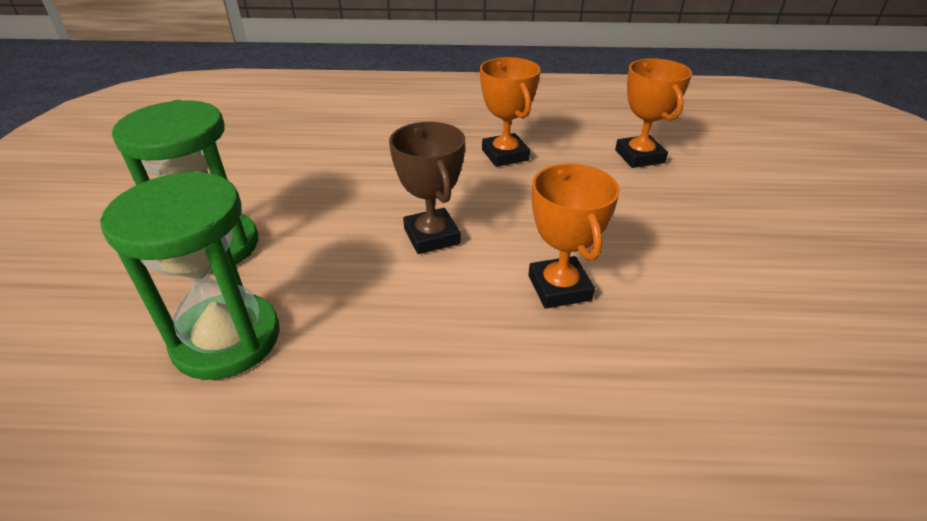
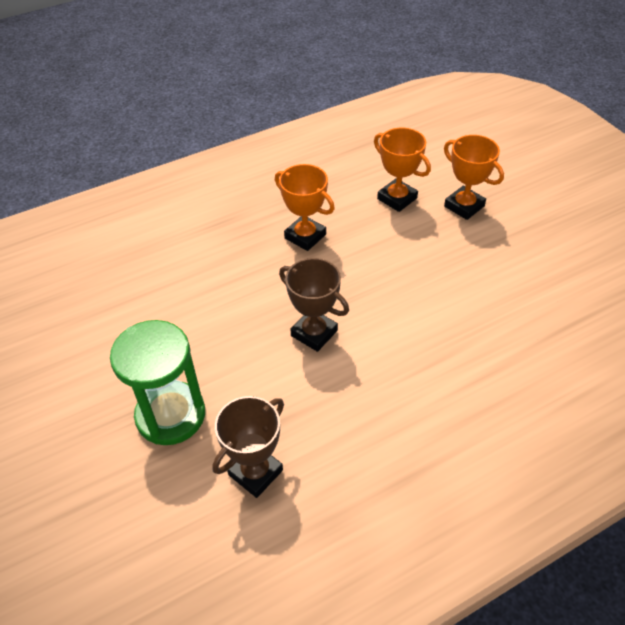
camera: 30 degrees left, 10 degrees up
green hourglass [100,171,280,380] -> brown trophy [212,396,284,498]
orange trophy [528,163,620,309] -> orange trophy moved to [444,135,504,220]

